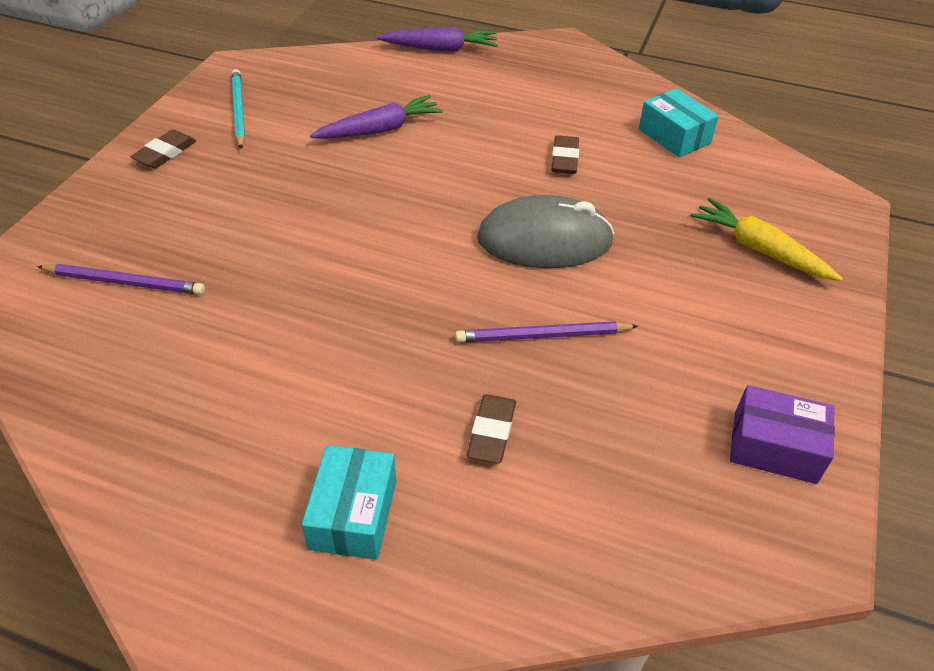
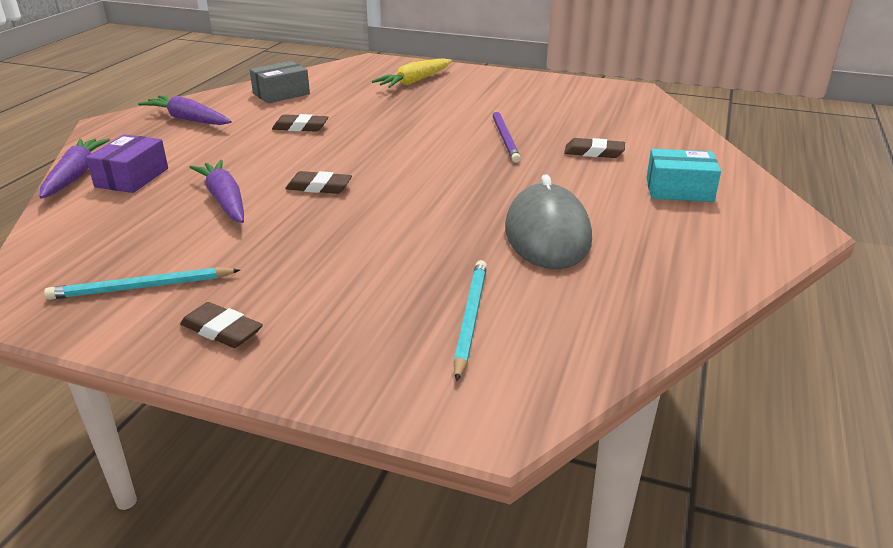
camera: 90 degrees left, 15 degrees down
purple pencil [37,264,205,295] -> turquoise pencil [454,260,487,381]
grey mouse [477,195,615,268] -> grey mouse moved to [505,174,592,269]
turquoise box [639,88,719,157] -> grey box [250,61,310,103]
purple box [730,385,835,484] -> purple box moved to [86,134,168,193]
none -> purple carrot [138,95,232,125]
none -> brown eraser [285,171,352,194]

